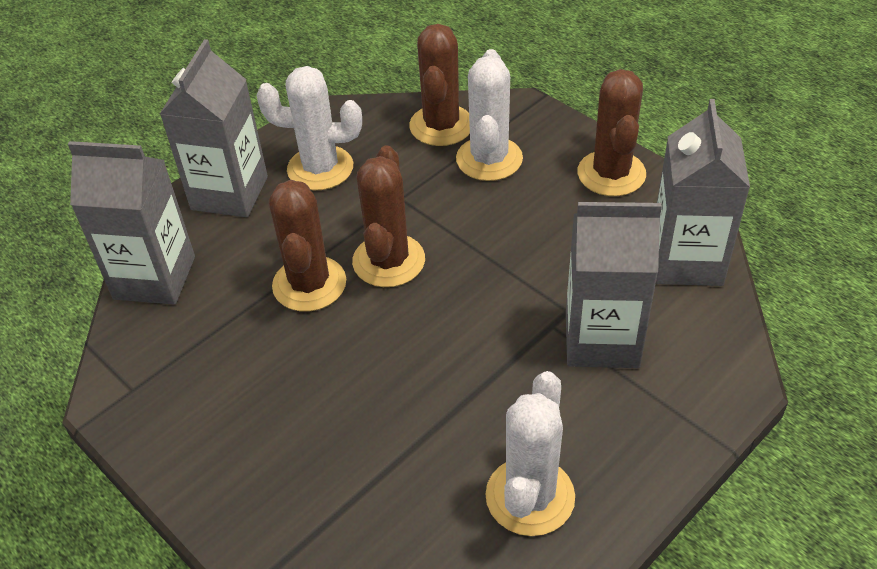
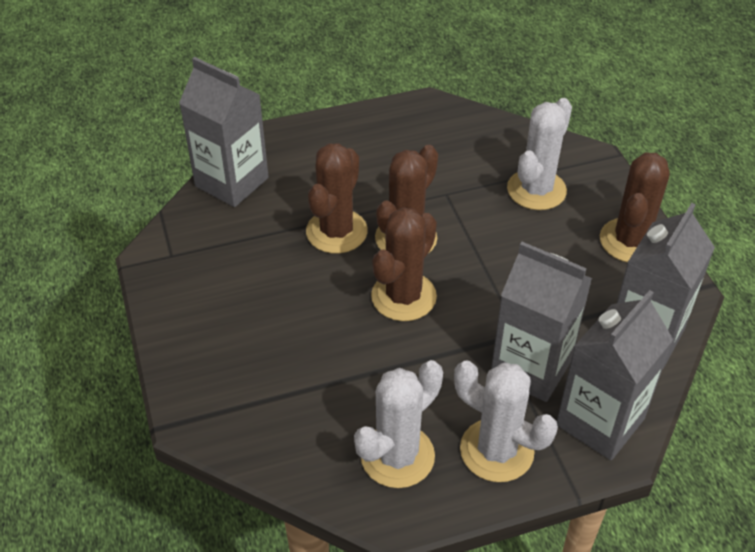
camera: 25 degrees right, 0 degrees up
grey carton [160,39,268,217] -> grey carton moved to [557,290,673,460]
white cactus [256,66,362,190] -> white cactus moved to [454,360,558,482]
brown cactus [409,24,470,146] -> brown cactus moved to [371,207,437,321]

